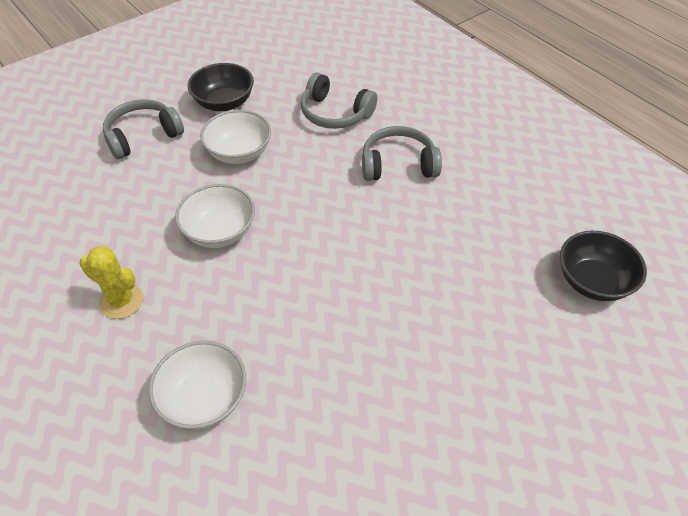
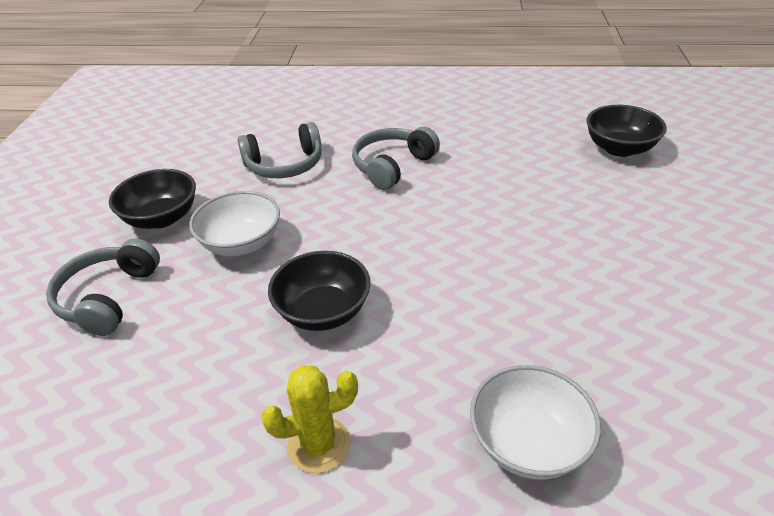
camera: 45 degrees left, 10 degrees down
white bowl [175,184,255,248] -> black bowl [268,251,371,331]

